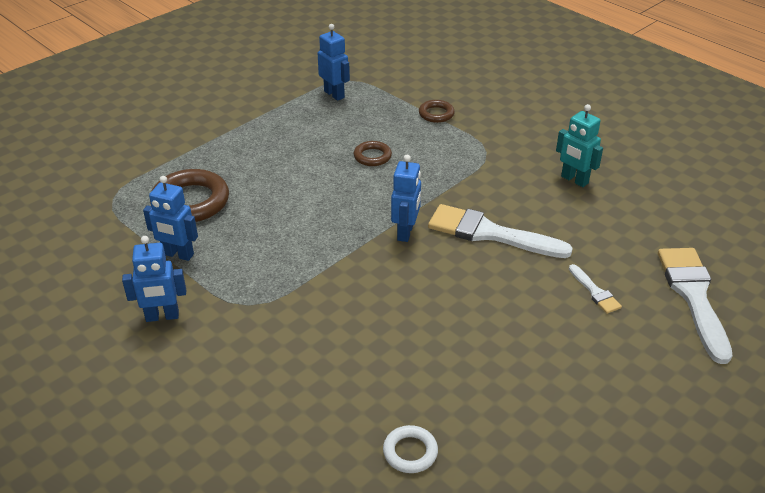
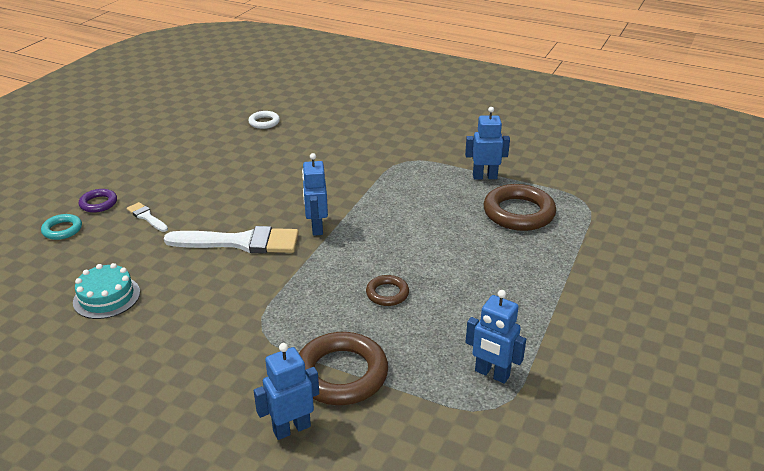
camera: 160 degrees right, 5 degrees down
blue robot [122,236,186,322] -> blue robot moved to [254,343,319,440]
brown ring [419,100,455,123] -> brown ring [299,332,388,405], size x1.91
turquoise robot [556,104,603,187] -> none
white brush [658,248,733,364] -> turquoise ring [41,214,82,240]
none -> turquoise cake [73,263,140,319]
none -> purple ring [79,189,117,213]

